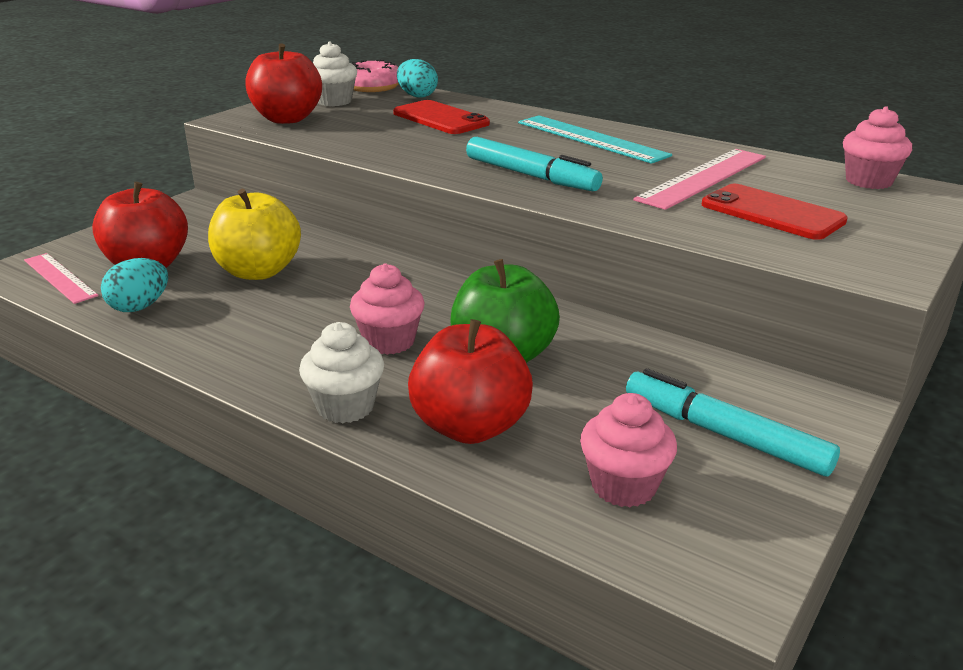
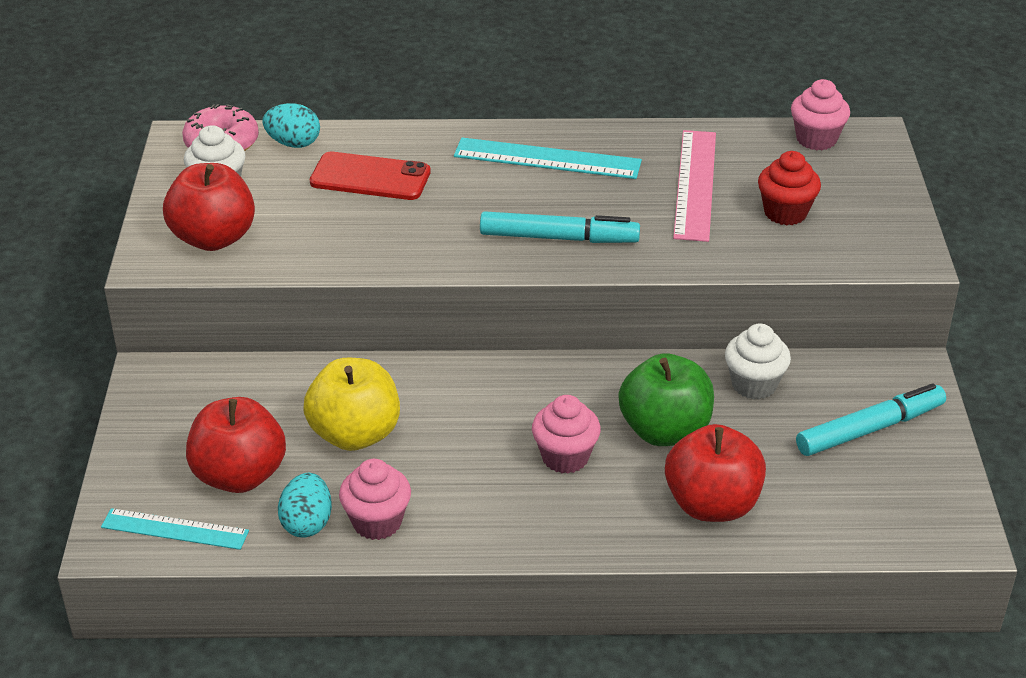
camera: 35 degrees left, 10 degrees up
pink ruler [24,253,99,304] -> turquoise ruler [101,508,249,550]
white cupcake [299,322,384,423] -> white cupcake moved to [725,323,791,399]
pink cupcake [580,393,677,507] -> pink cupcake moved to [339,459,411,540]
turquoise marker [626,368,840,476] -> turquoise marker turned 150 degrees clockwise [796,383,946,456]
red phone [702,184,848,240] -> red cupcake [758,151,821,225]

